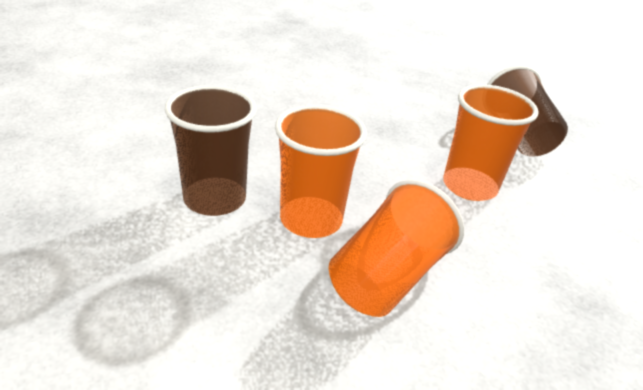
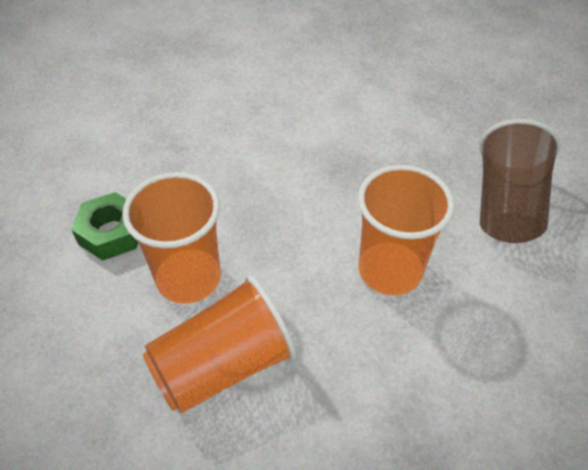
camera: 25 degrees right, 15 degrees up
brown cup [165,85,257,216] -> green nut [71,192,138,261]

